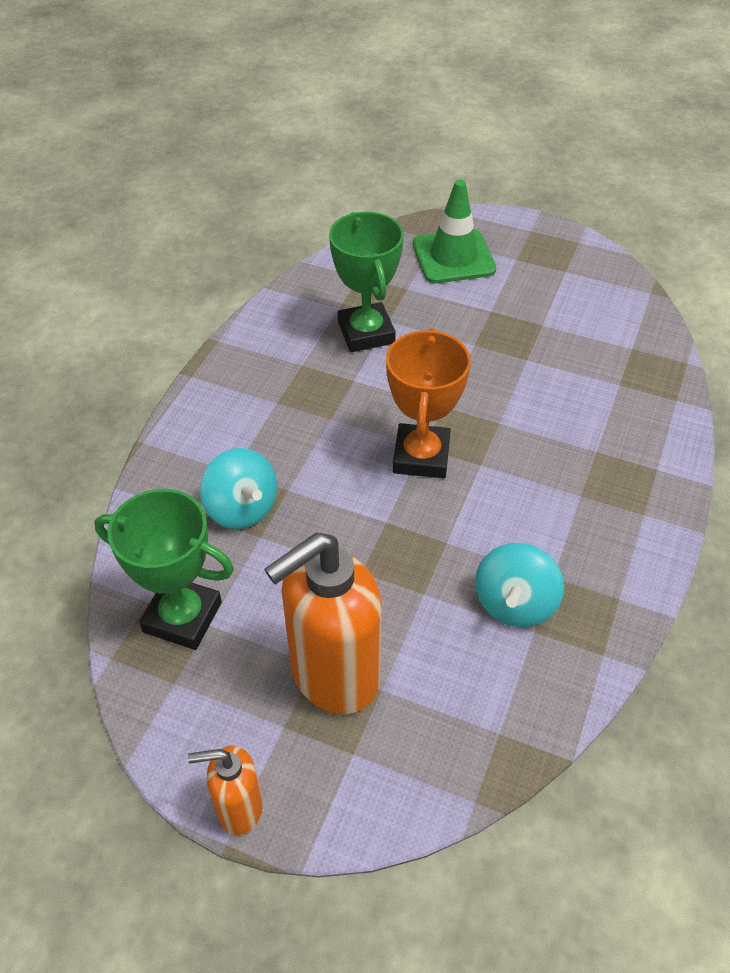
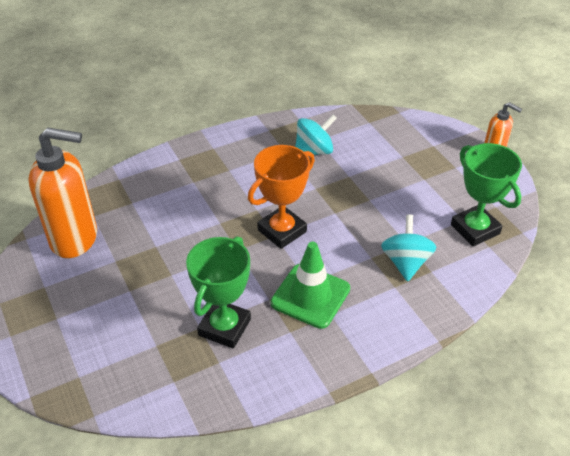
camera: 140 degrees left, 5 degrees down
orange soap dispenser [264,533,382,714] -> orange soap dispenser moved to [29,127,97,258]
green traffic cone [413,180,496,283] -> green traffic cone moved to [271,242,350,329]

